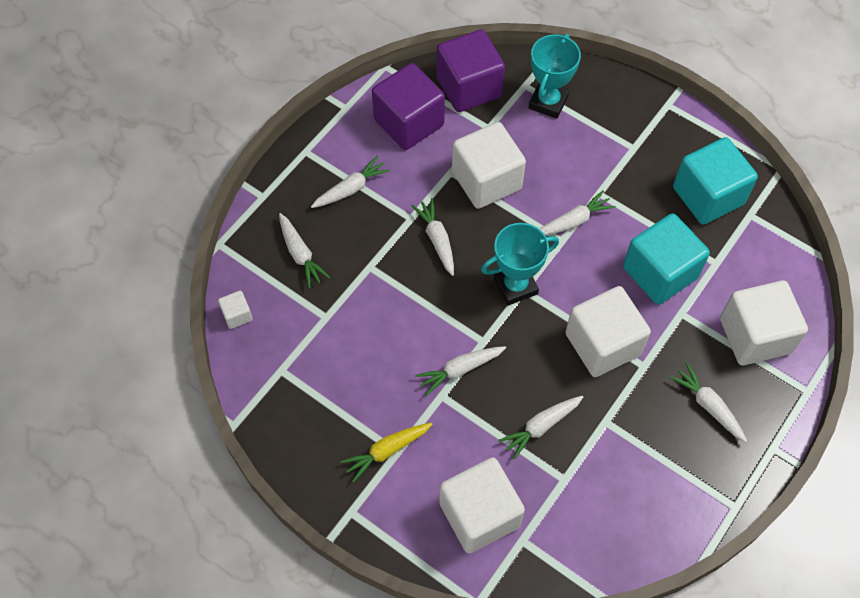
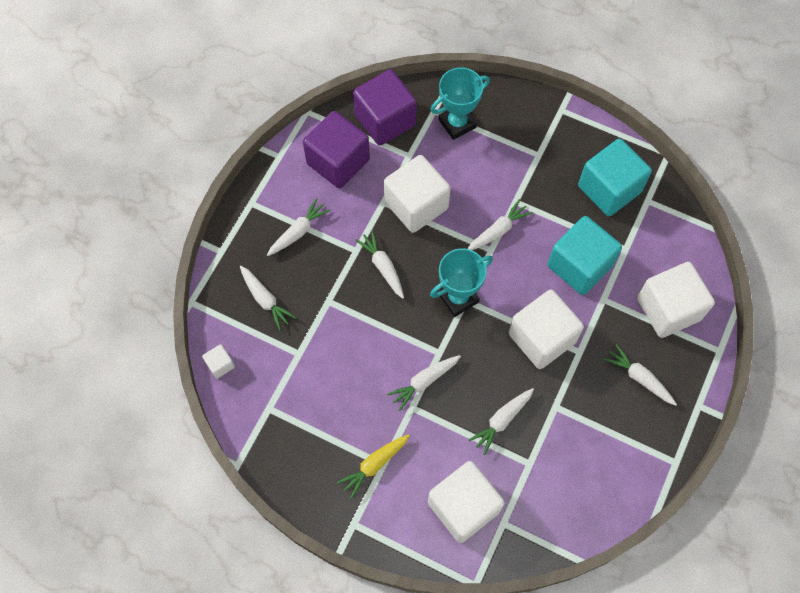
camera: 10 degrees left, 5 degrees up
turquoise trophy [528,34,581,119] -> turquoise trophy turned 45 degrees clockwise [430,67,490,140]

